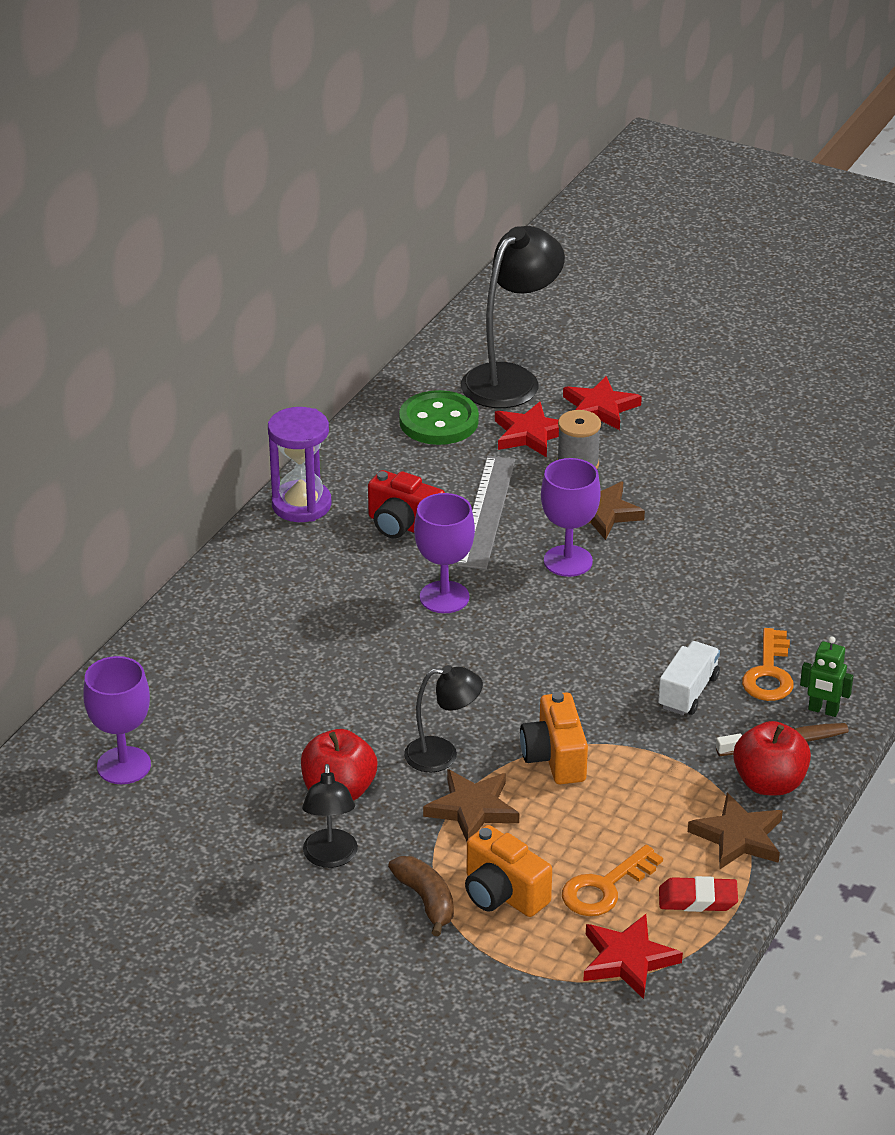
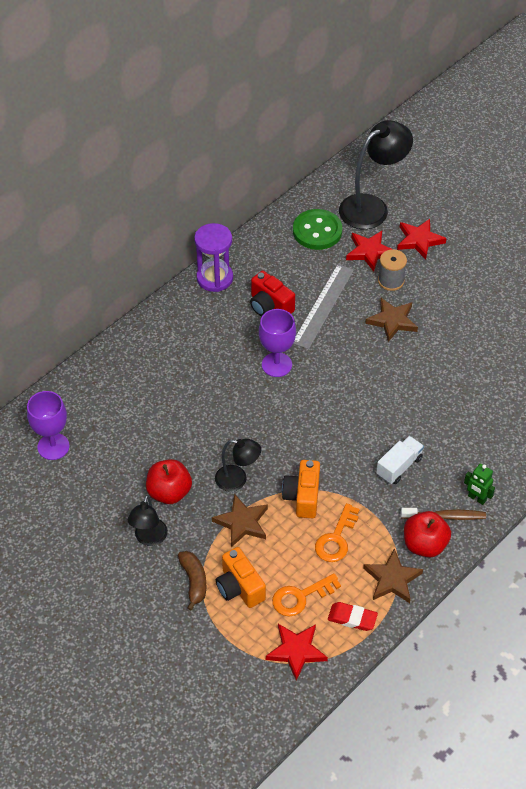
camera: 15 degrees right, 15 degrees up
purple goblet [541,458,601,577] -> none
orange key [742,628,794,701] -> orange key moved to [315,503,360,562]

